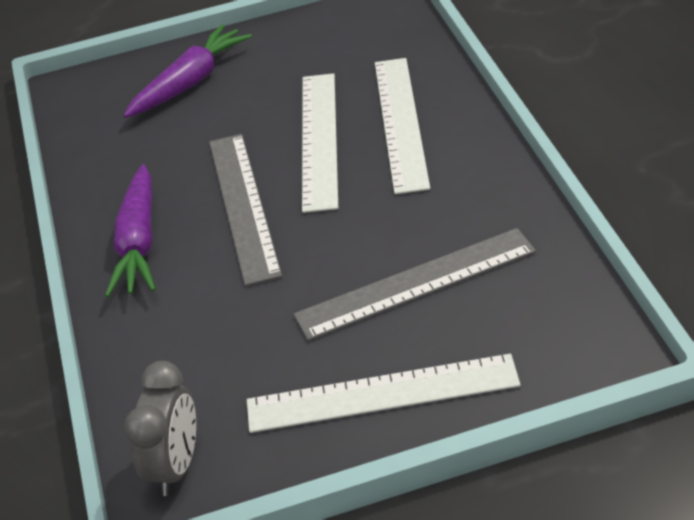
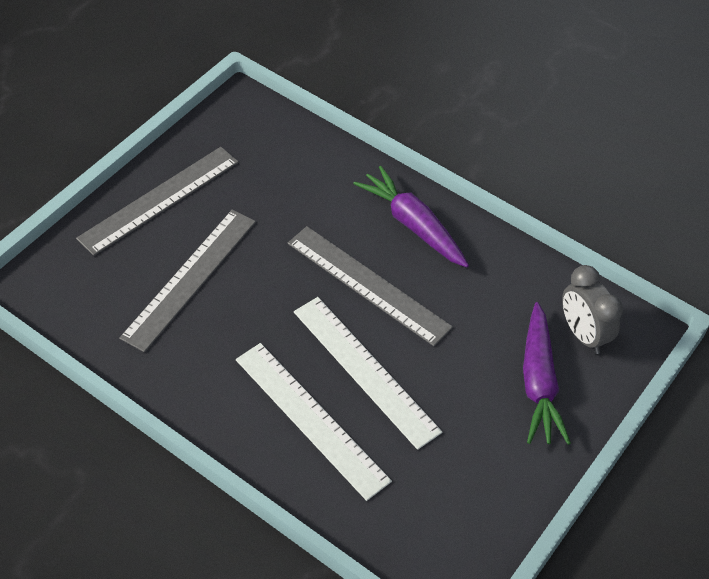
camera: 135 degrees right, 10 degrees up
grey clock [124,361,196,496] -> grey clock moved to [562,265,623,354]
white ruler [247,354,521,433] -> grey ruler [76,147,239,256]

